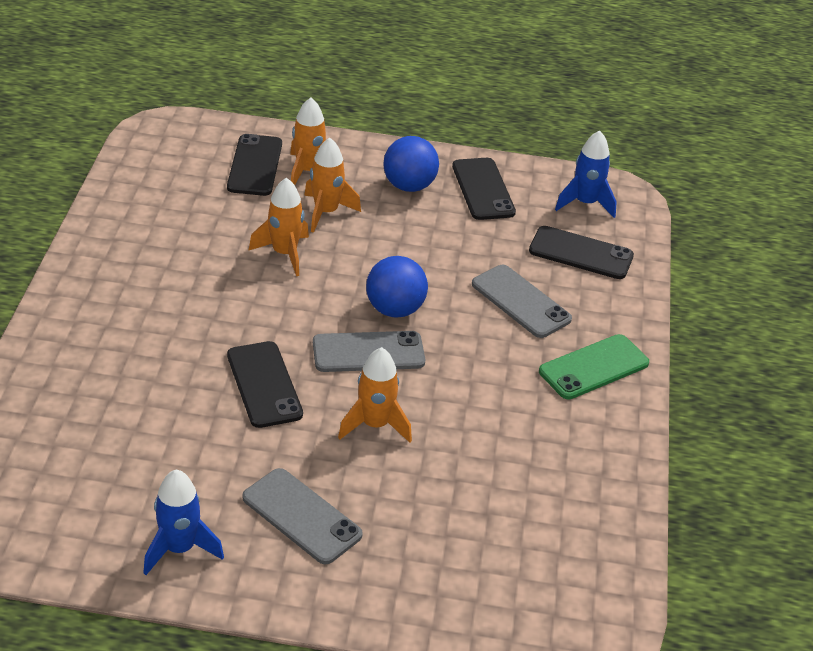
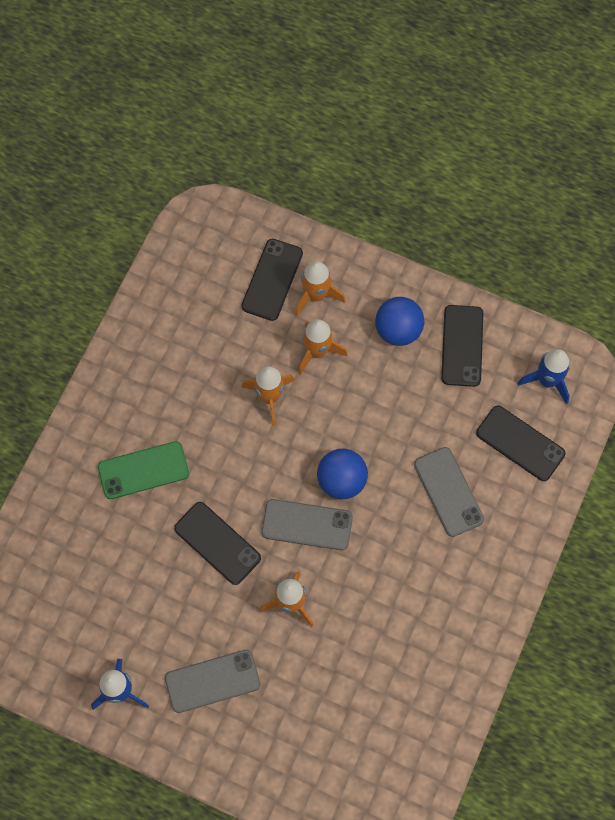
camera: 20 degrees right, 30 degrees up
black phone [227,341,303,428] -> black phone turned 45 degrees counterclockwise [174,502,261,585]
grey phone [242,468,363,564] -> grey phone turned 75 degrees counterclockwise [165,650,260,713]
green phone [539,334,649,400] -> green phone moved to [98,441,189,499]

